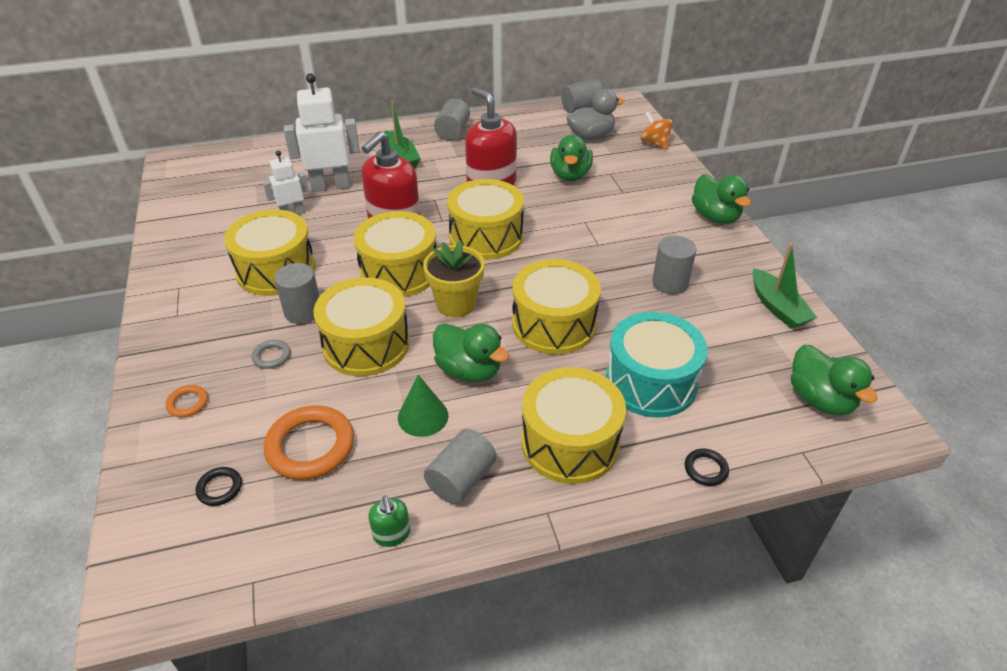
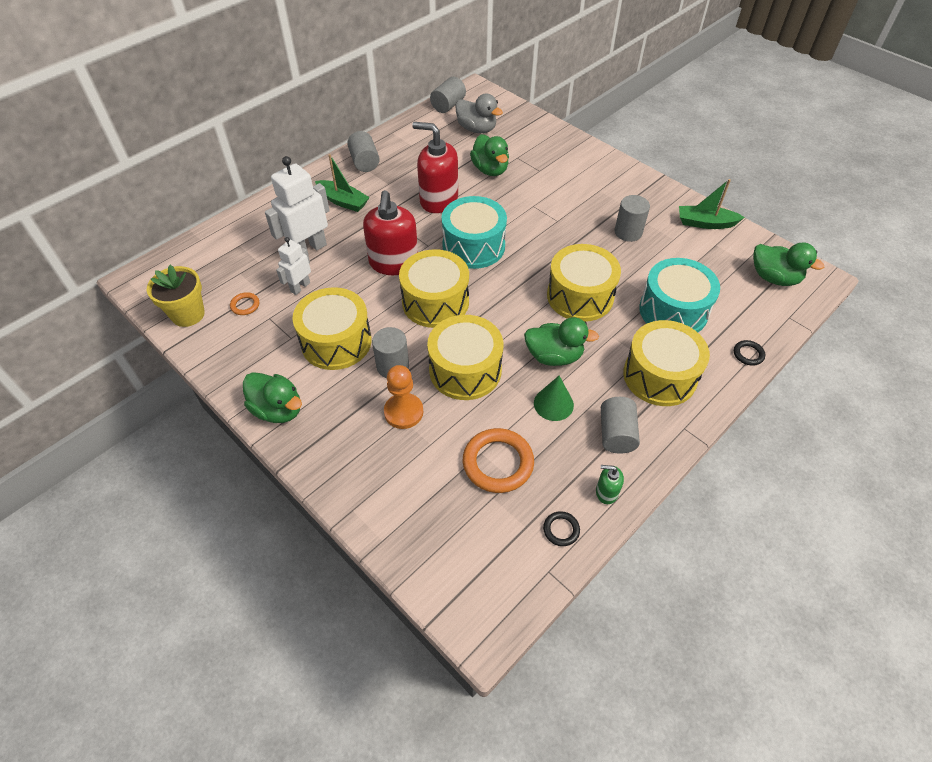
camera: 30 degrees left, 10 degrees up
orange ring [166,385,208,417] -> orange ring moved to [230,292,259,315]
black ring [196,467,242,506] -> black ring moved to [543,511,580,546]
grey ring [252,340,290,369] -> orange pawn [384,365,423,429]
green soap dispenser [368,496,410,547] -> green soap dispenser turned 150 degrees clockwise [596,465,624,504]
yellow flower pot [423,241,485,317] -> yellow flower pot moved to [147,265,205,327]
yellow drum [447,179,524,260] -> turquoise drum [442,196,507,269]
grey duck [567,89,624,140] -> grey duck turned 90 degrees clockwise [455,94,503,133]
orange spinning top [641,112,673,150] -> none
green duck [692,174,751,224] -> green duck moved to [243,372,302,423]
green boat [752,244,818,329] -> green boat turned 150 degrees clockwise [679,179,745,229]

